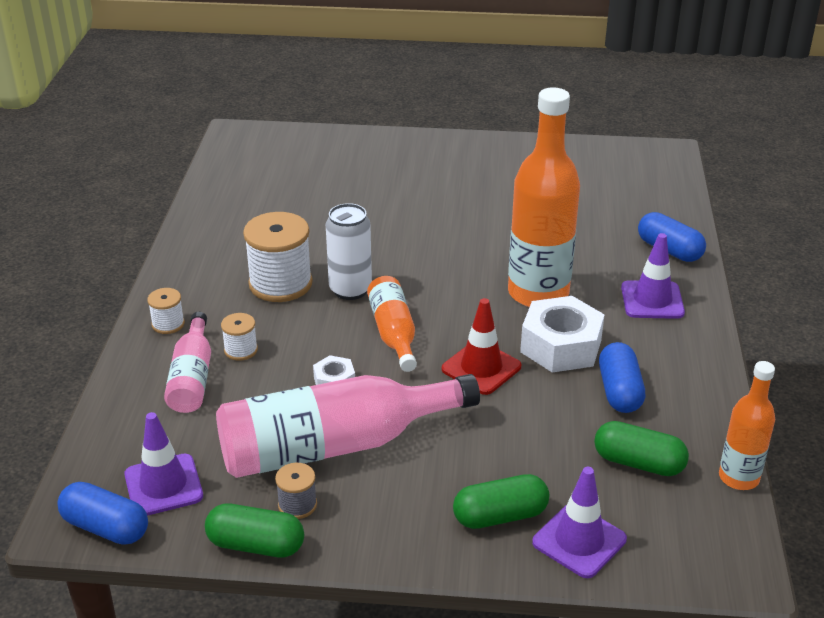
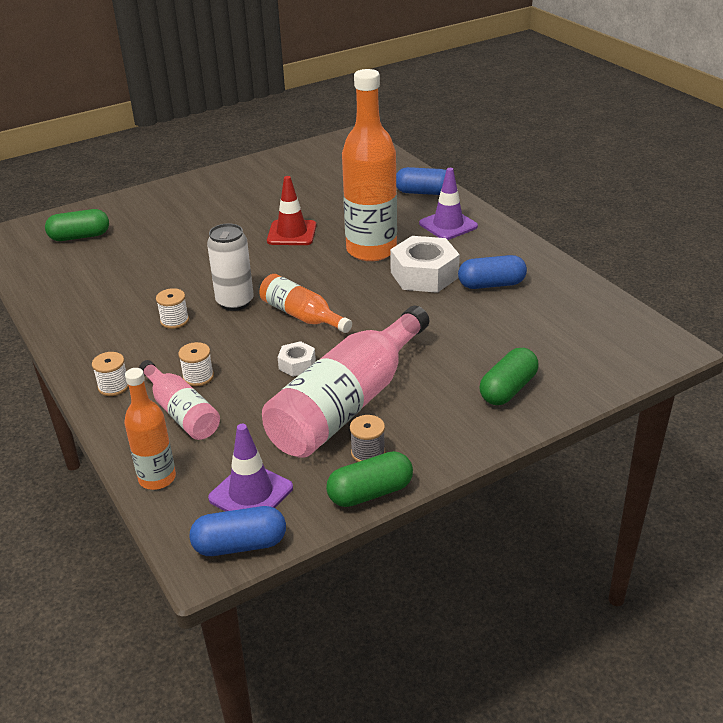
camera: 35 degrees left, 0 degrees up
white spool [243,212,313,302] -> white spool [156,288,189,329], size x0.49
red traffic cone [442,298,521,395] -> red traffic cone moved to [267,176,316,245]
purple traffic cone [532,467,627,578] -> none
green capsule [594,421,689,476] -> green capsule moved to [45,209,109,241]
blue capsule [599,342,645,413] -> blue capsule turned 60 degrees counterclockwise [458,255,527,289]
orange bottle [719,361,775,490] -> orange bottle moved to [124,368,176,490]

